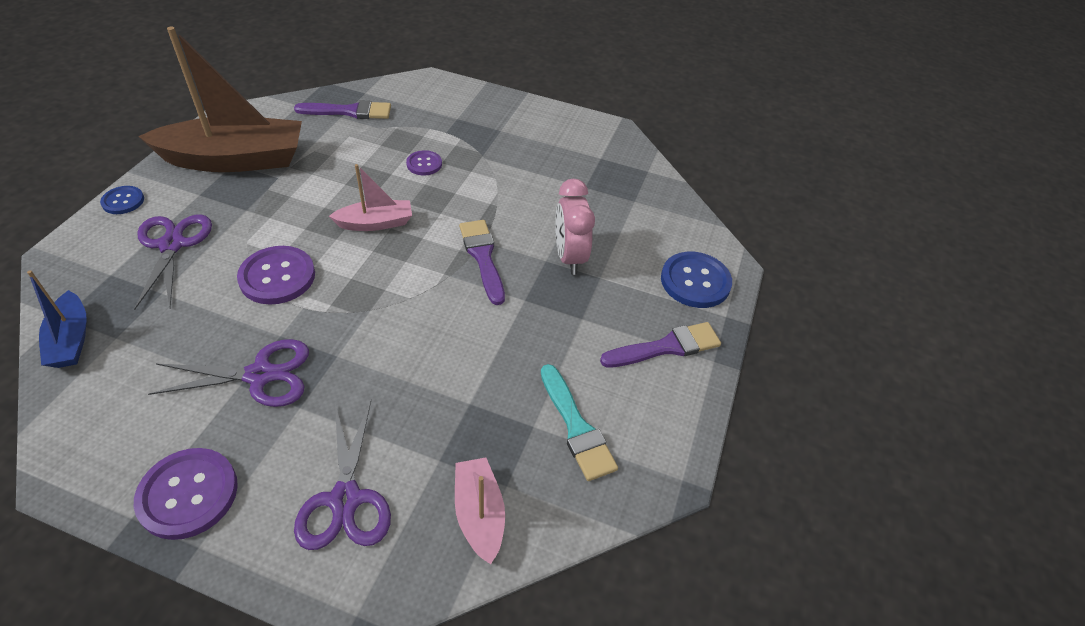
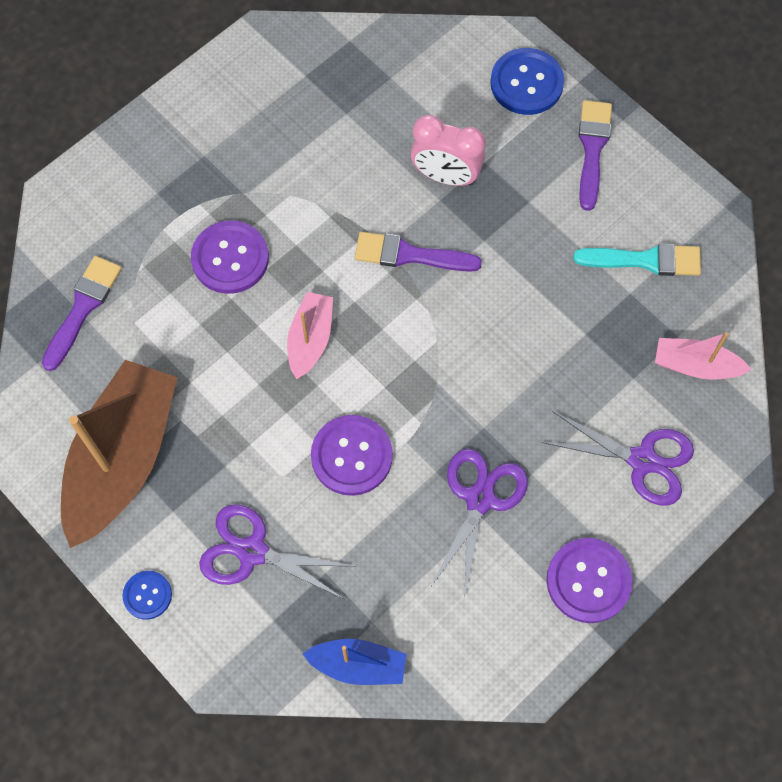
camera: 60 degrees left, 20 degrees up
purple button [406,150,442,175] -> purple button [191,220,269,294], size x1.75

